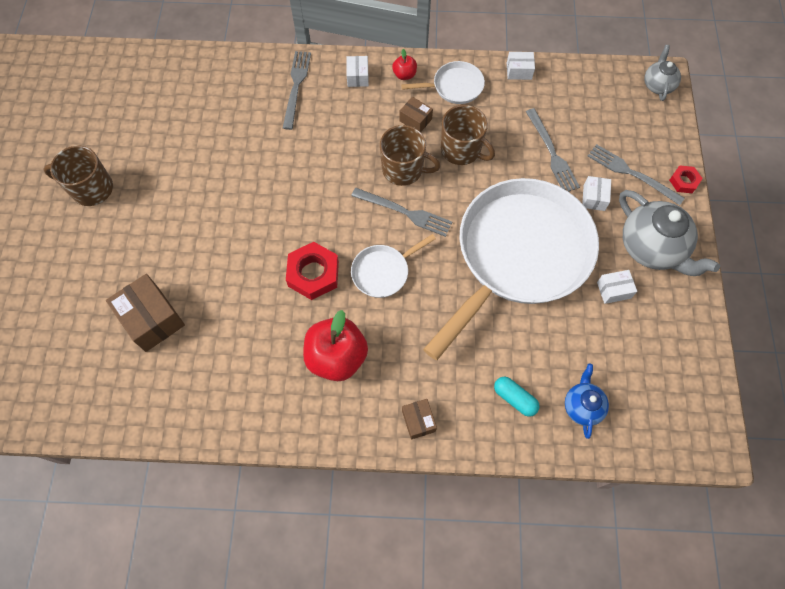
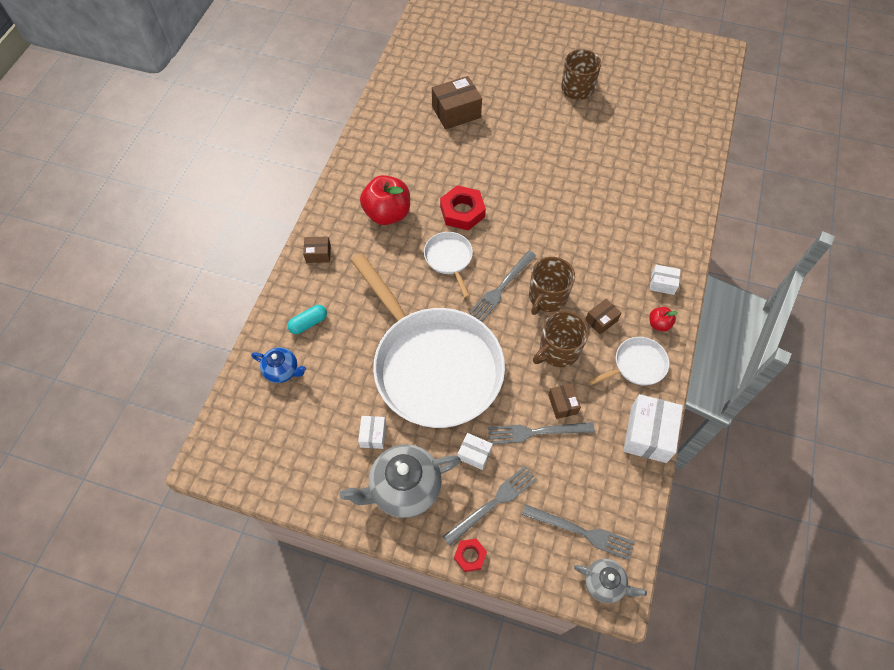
camera: 105 degrees right, 5 degrees down
grey fork [283,51,311,130] -> grey fork moved to [522,504,635,561]
white pan [401,61,485,104] -> white pan turned 120 degrees counterclockwise [588,337,669,385]
white box [507,52,535,80] -> white box [623,394,683,463], size x1.85
none -> brown box [548,383,581,419]

